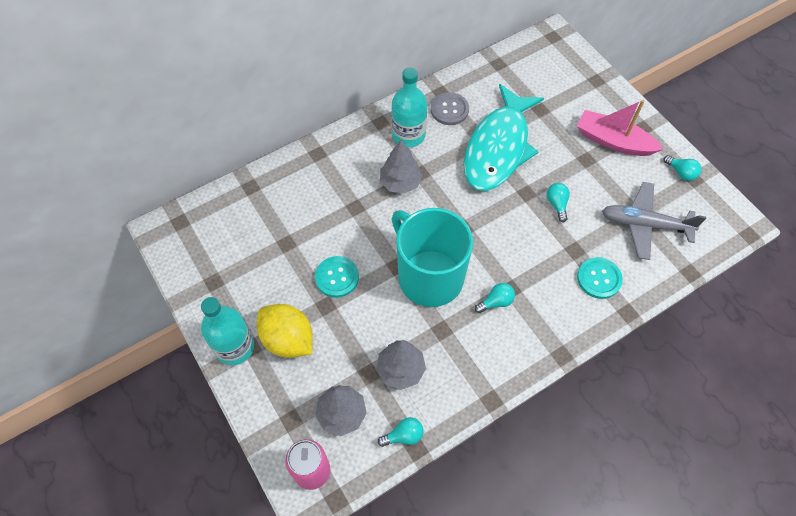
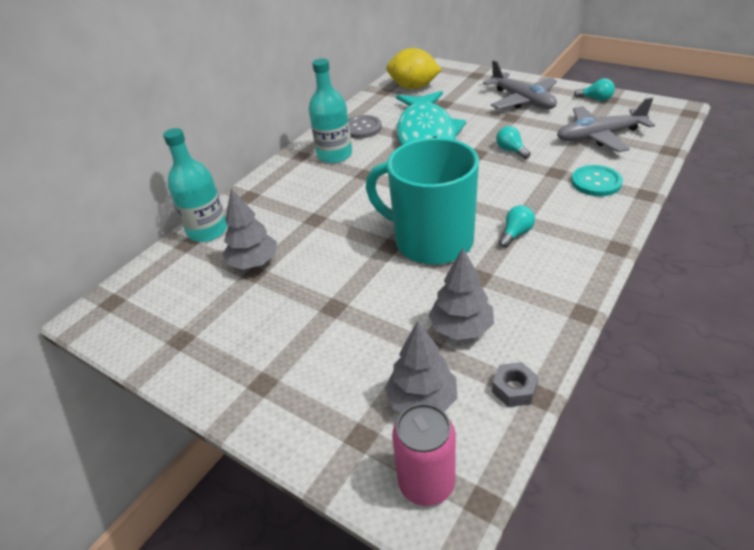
camera: 20 degrees left, 20 degrees down
turquoise bottle [201,297,254,365] -> turquoise bottle moved to [163,128,227,242]
yellow lemon [257,304,313,358] -> yellow lemon moved to [387,48,442,89]
turquoise button [315,256,359,298] -> none
turquoise light bulb [378,417,423,447] -> grey nut [492,362,539,407]
grey tree [380,140,423,194] -> grey tree moved to [223,188,277,269]
pink boat [577,100,663,156] -> grey plane [483,60,557,109]

